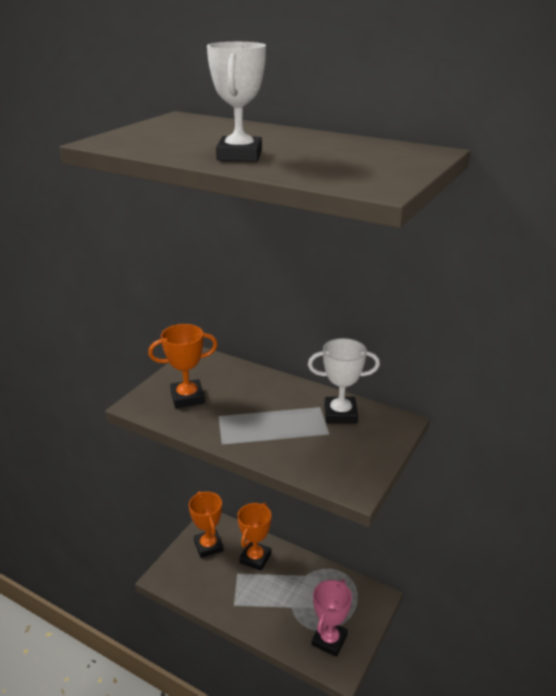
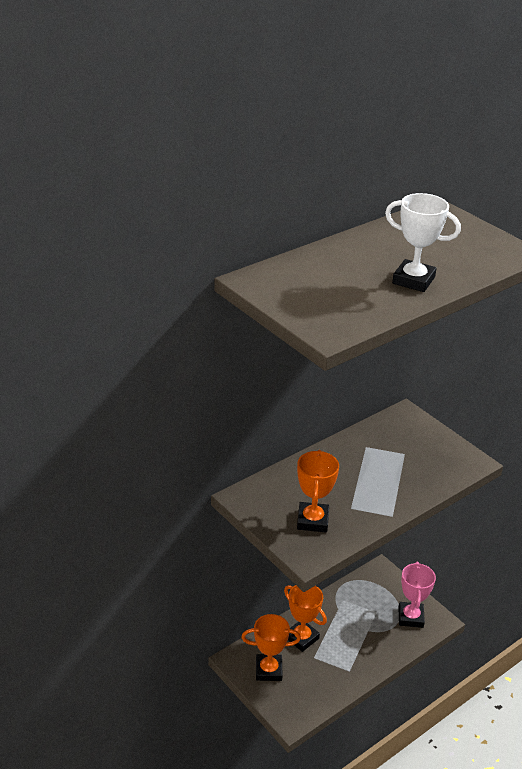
camera: 70 degrees left, 5 degrees up
white trophy [308,338,380,423] -> none
pink trophy [312,579,352,657] -> pink trophy turned 45 degrees clockwise [398,562,436,628]

